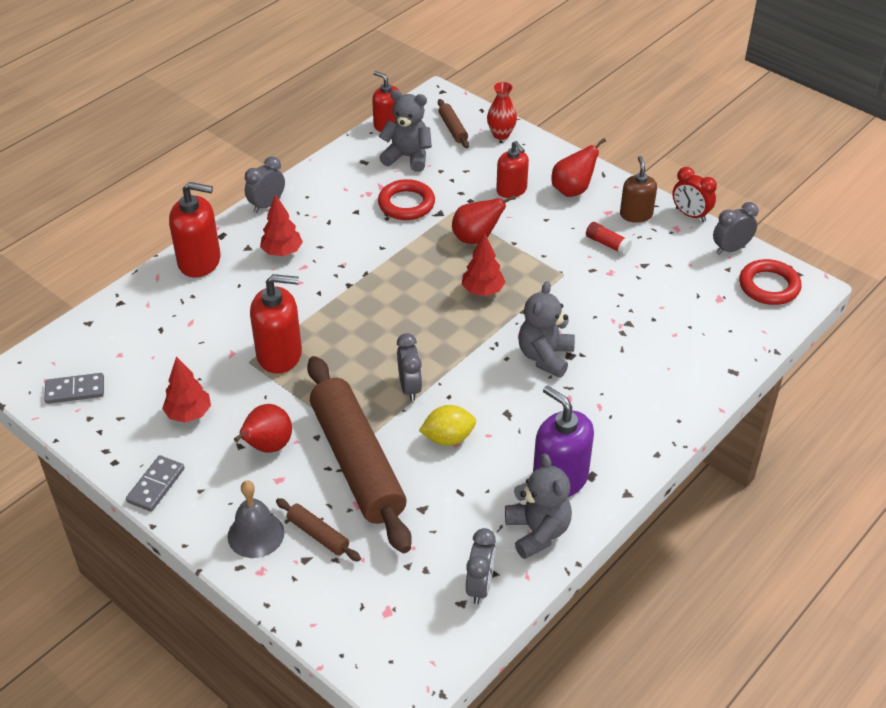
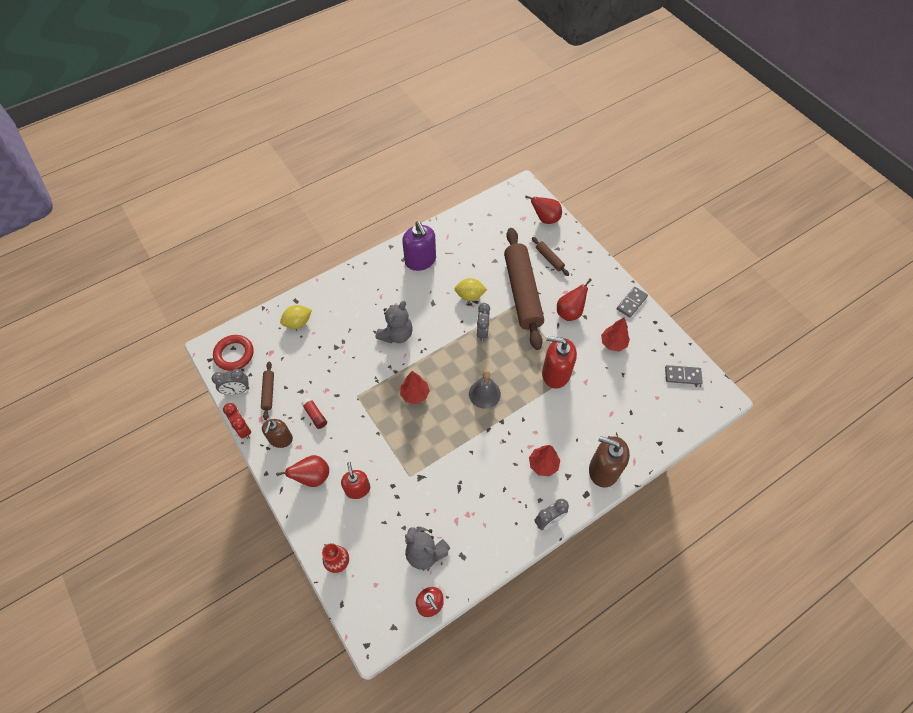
camera: 165 degrees left, 15 degrees up
red soap dispenser [169,182,221,278] -> brown soap dispenser [589,436,630,487]
grey bell [227,480,284,558] -> grey bell moved to [469,370,501,409]
red ring [378,179,435,220] -> none
brown rolling pin [438,99,469,148] -> brown rolling pin moved to [261,362,274,420]
red pear [452,195,516,244] -> red pear moved to [525,195,562,224]
grey clock [466,528,496,604] -> none
grey teddy bear [505,453,572,559] -> none
none -> yellow lemon [280,305,312,329]

